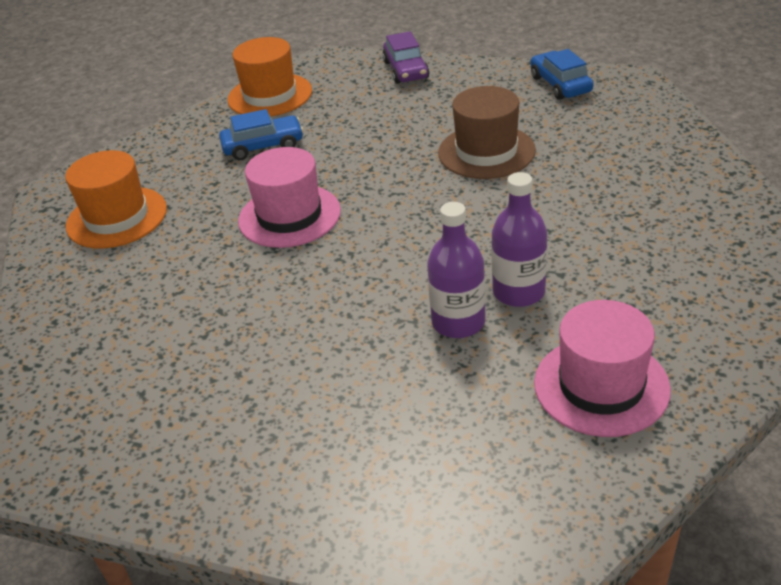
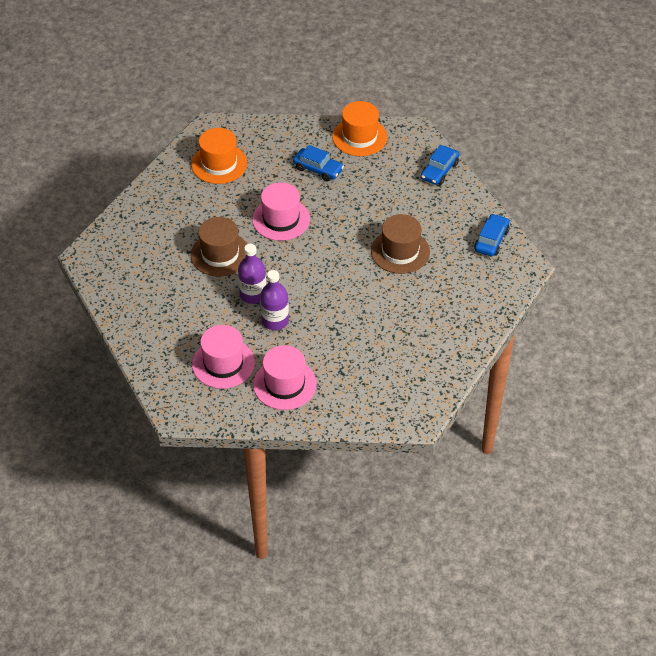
camera: 40 degrees right, 10 degrees up
purple car [382,31,430,84] -> blue car [421,145,459,185]
purple bottle [491,172,547,307] -> purple bottle moved to [238,244,266,304]
none -> brown hat [191,217,247,277]
none -> pink hat [192,325,255,389]

